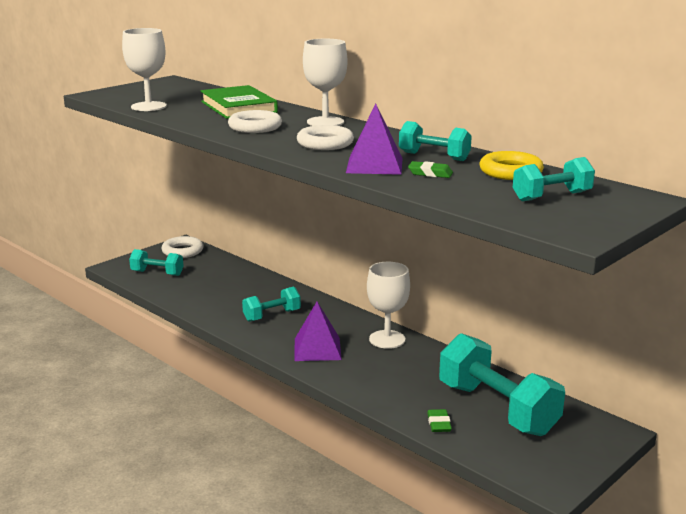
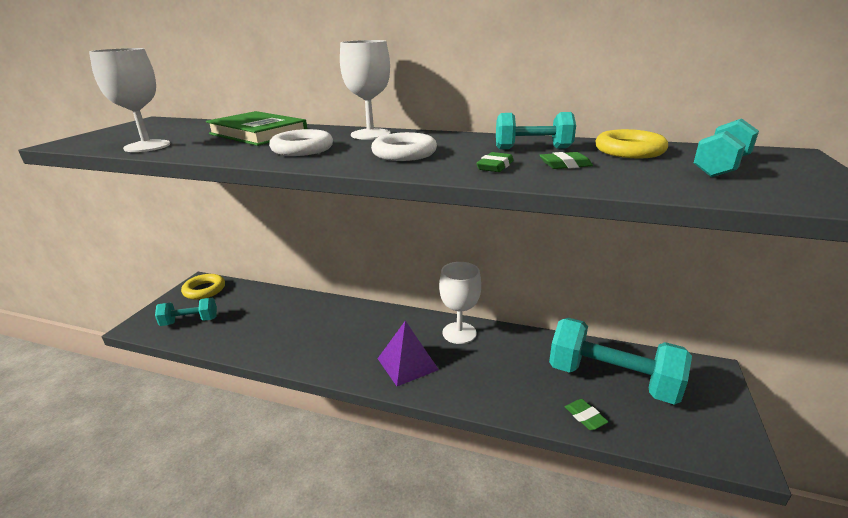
camera: 25 degrees left, 5 degrees up
white ring [161,236,204,258] -> yellow ring [181,274,225,300]
turquoise dumbbell [242,286,301,322] -> none
purple pyramid [346,103,402,175] -> green eraser [477,152,513,172]

